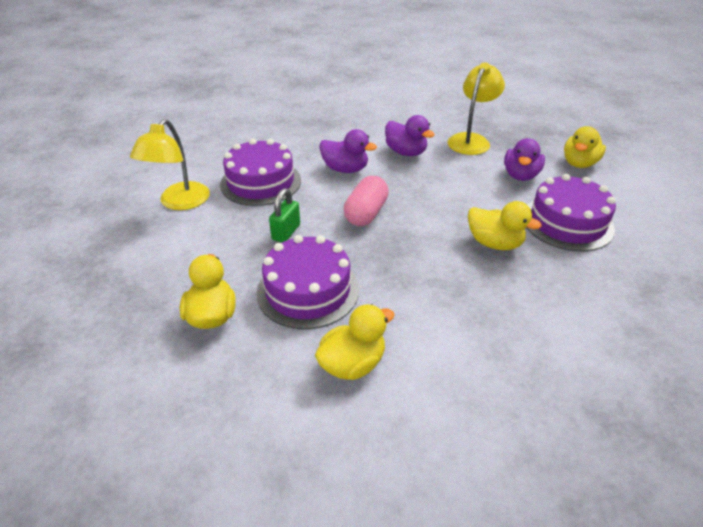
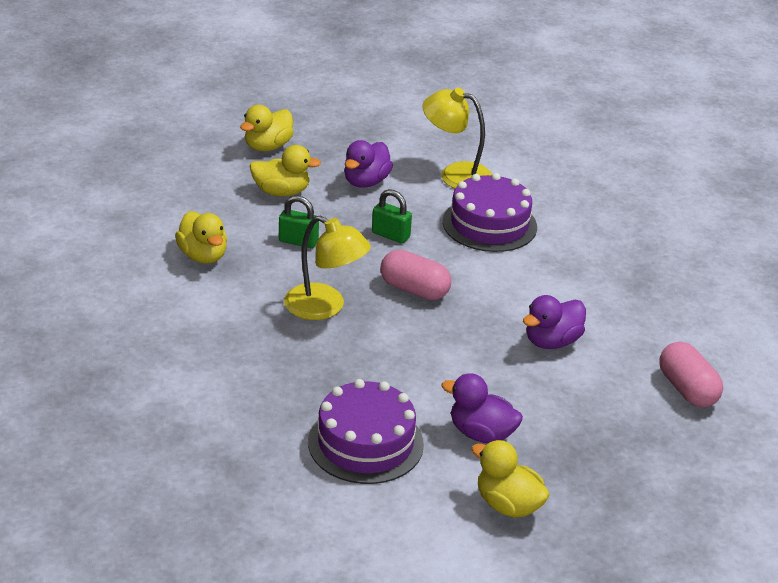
camera: 95 degrees right, 5 degrees down
purple cake [257,235,359,329] -> green padlock [279,195,319,248]
purple duck [319,129,377,173] -> purple duck moved to [344,140,393,187]
yellow lamp [448,62,505,155] -> yellow lamp moved to [284,215,371,320]
yellow duck [468,201,542,250] -> yellow duck moved to [240,105,294,151]
none -> pink capsule [659,341,723,408]

